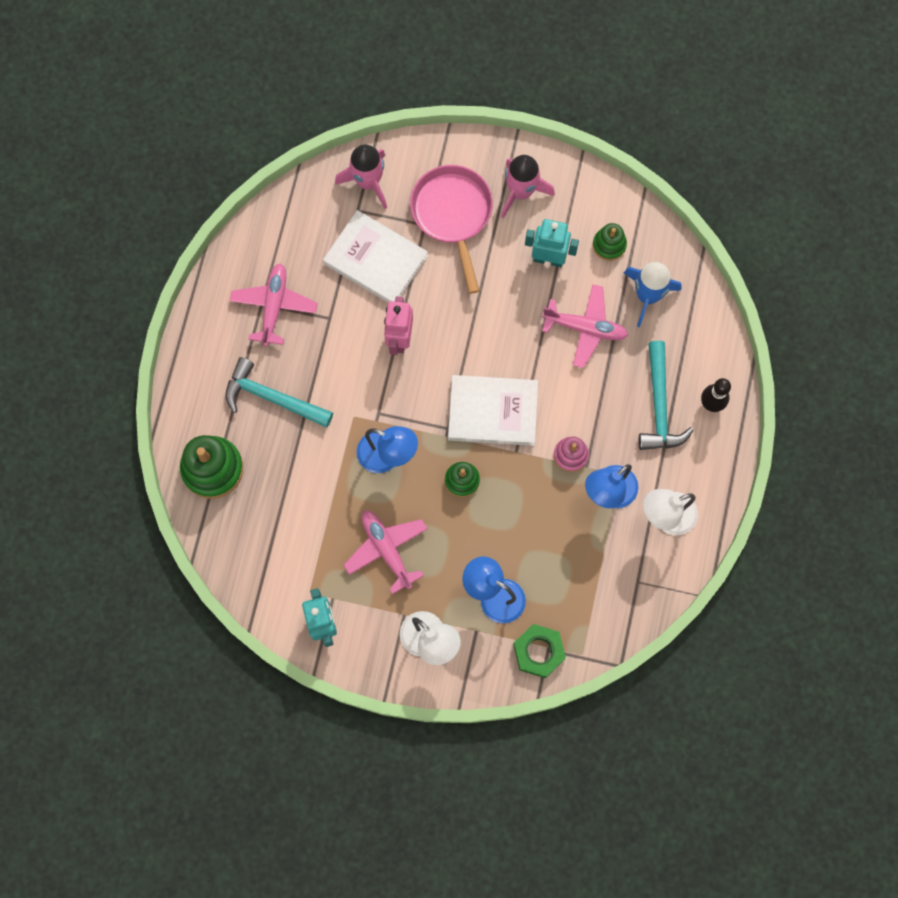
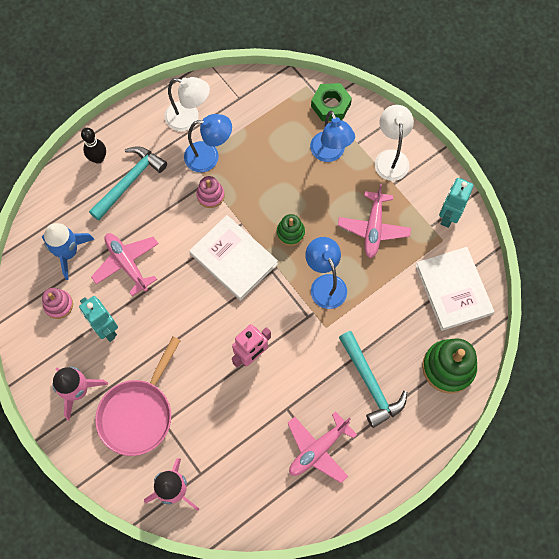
camera: 140 degrees left, 5 degrees down
white book [323,210,428,302] -> white book moved to [415,247,494,331]
green stacking toy [593,223,627,261] -> pink stacking toy [42,288,73,319]

